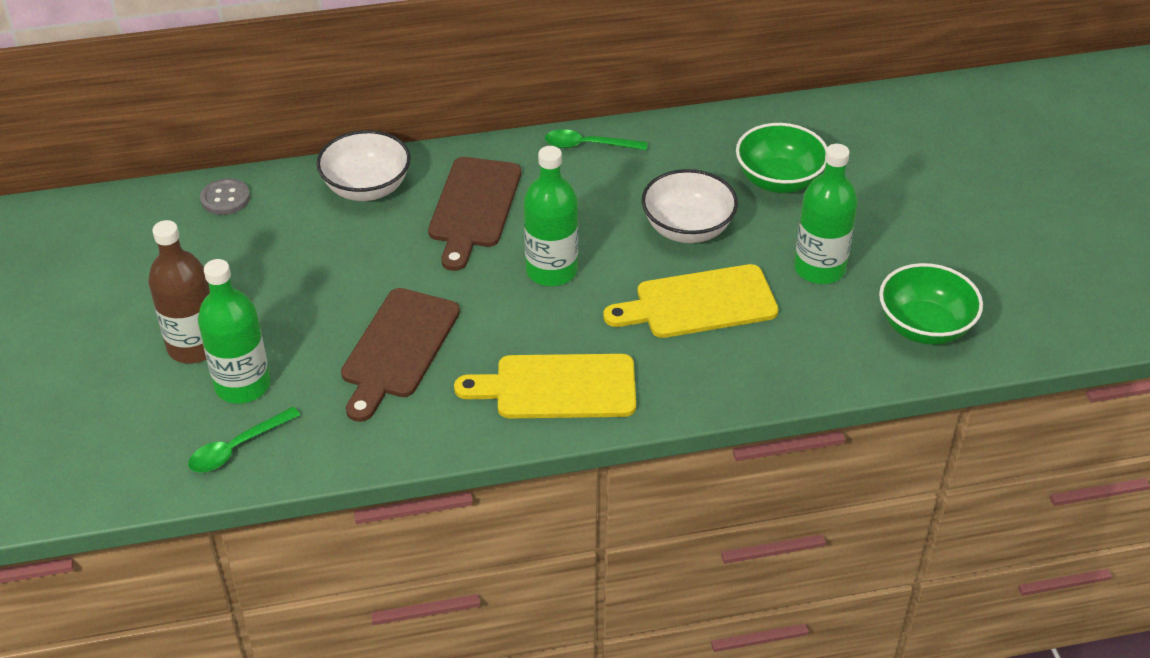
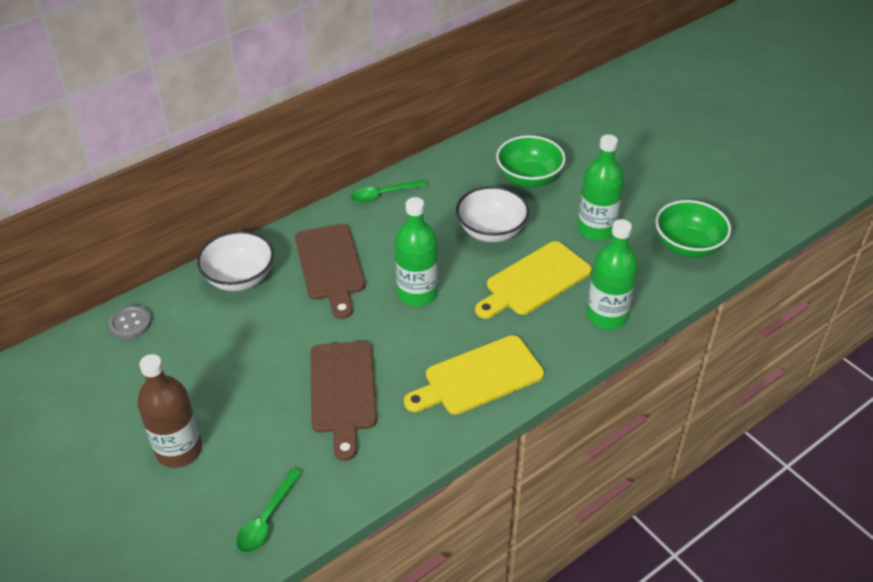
camera: 25 degrees left, 0 degrees up
green bottle [198,259,270,404] -> green bottle moved to [587,219,638,329]

